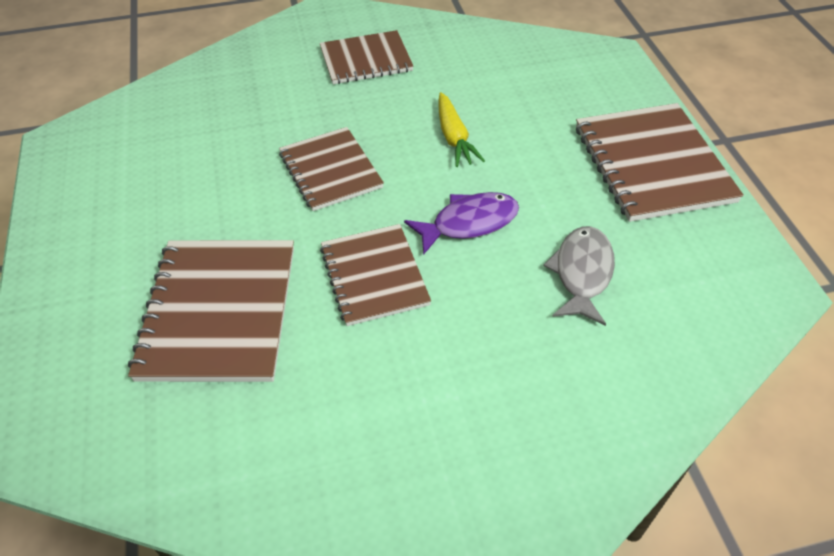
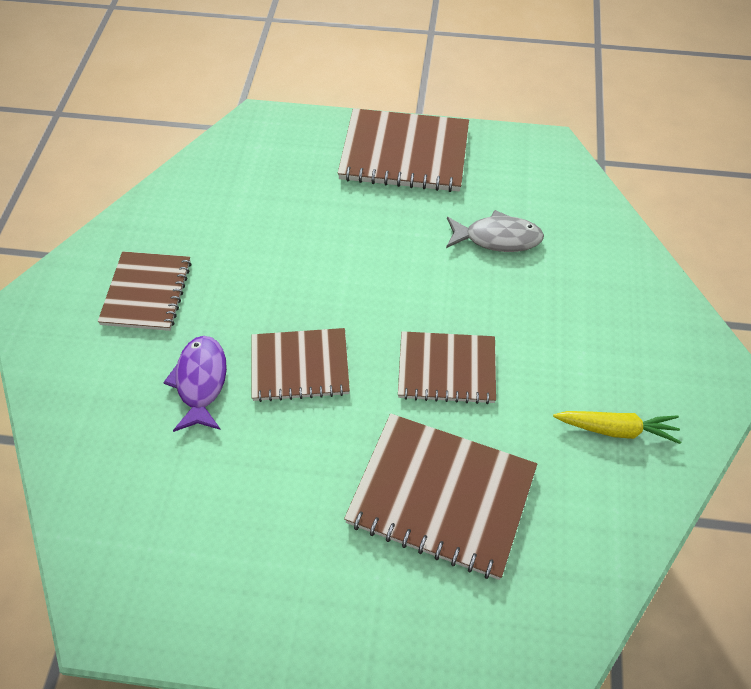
camera: 70 degrees left, 5 degrees up
purple fish [404,192,519,255] -> purple fish moved to [163,336,227,432]
yellow carrot [438,92,485,167] -> yellow carrot moved to [553,411,681,444]
grey fish [543,226,615,326] -> grey fish turned 150 degrees clockwise [446,210,544,252]

